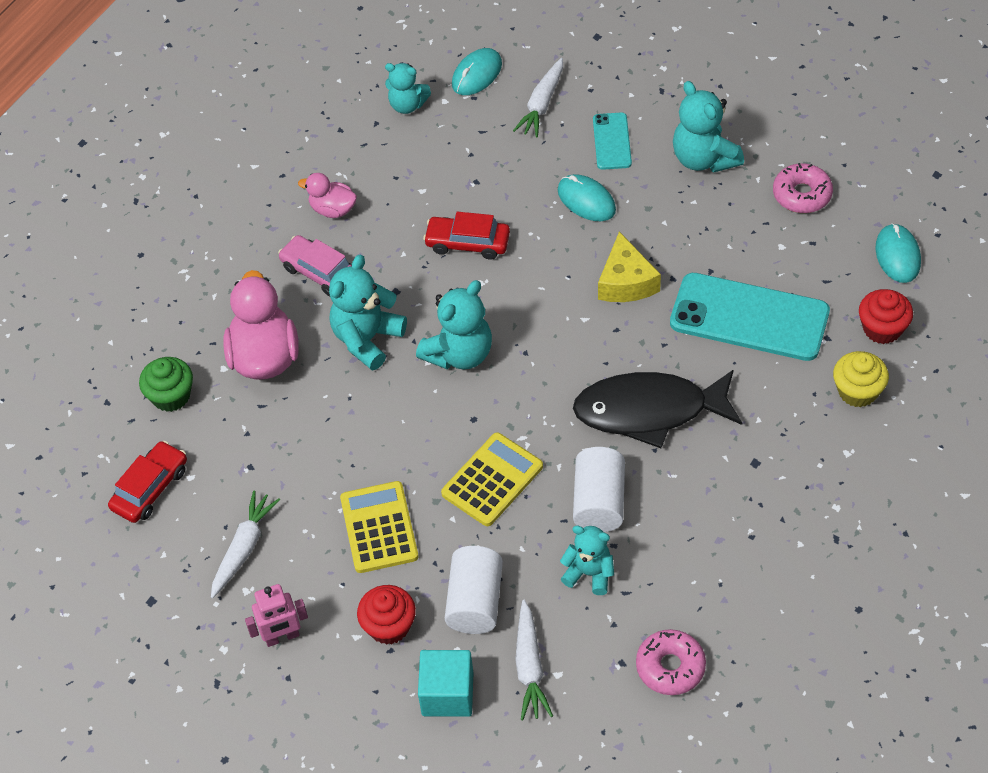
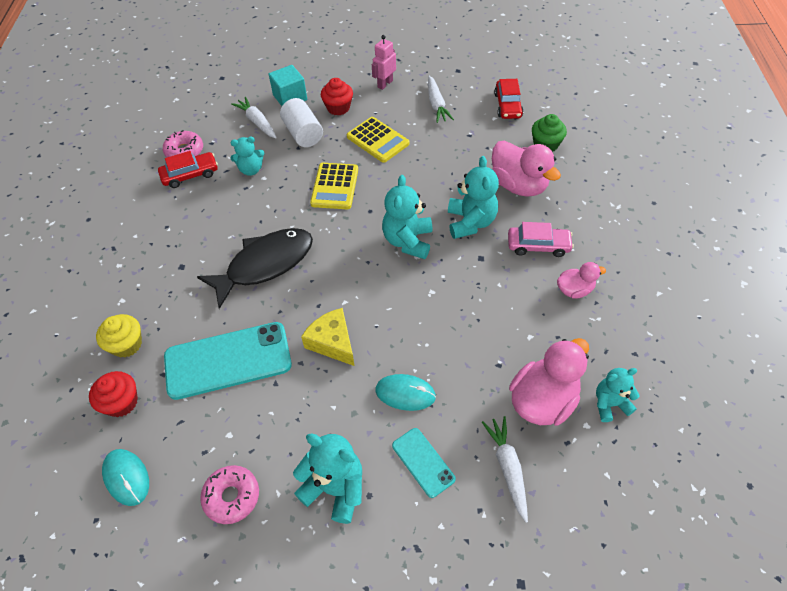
camera: 145 degrees right, 0 degrees up
red car [423,212,510,260] -> red car moved to [158,151,218,188]
turquoise mouse [452,48,502,95] -> none
white cylinder [573,447,625,532] -> none
none -> pink duck [509,338,589,426]

